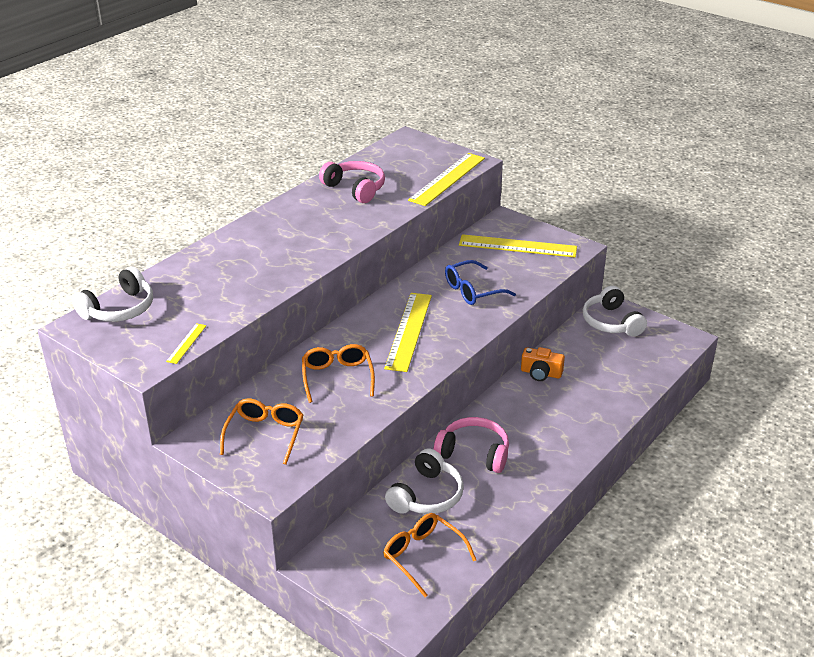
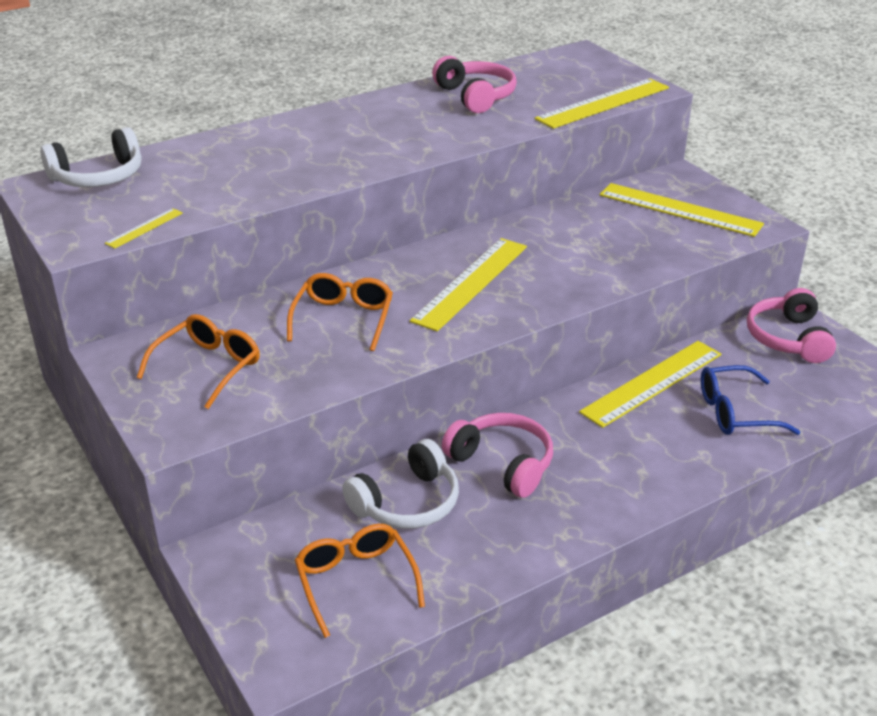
camera: 20 degrees right, 0 degrees up
blue glasses [445,260,516,305] -> blue glasses moved to [701,365,801,435]
orange camera [521,347,565,381] -> yellow ruler [579,341,721,428]
white headphones [583,286,647,337] -> pink headphones [747,288,836,363]

